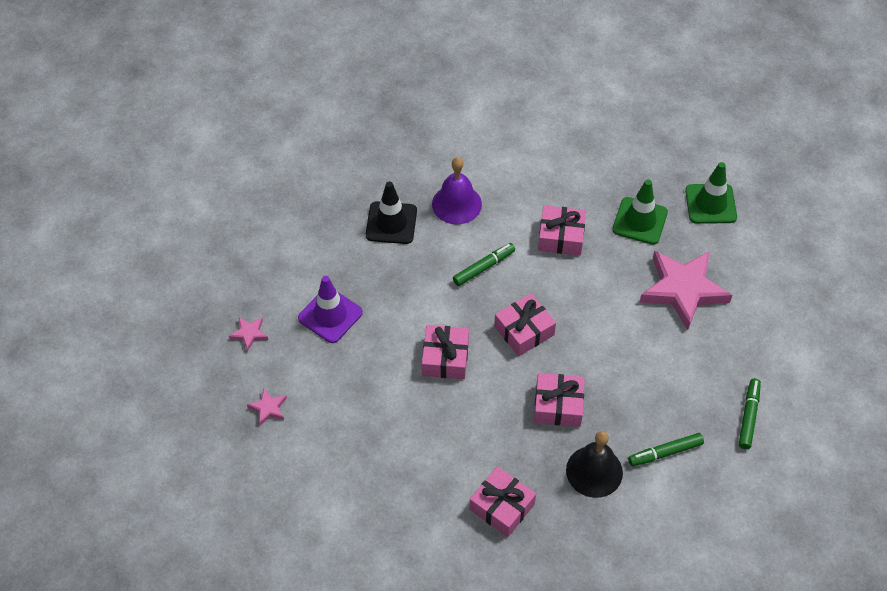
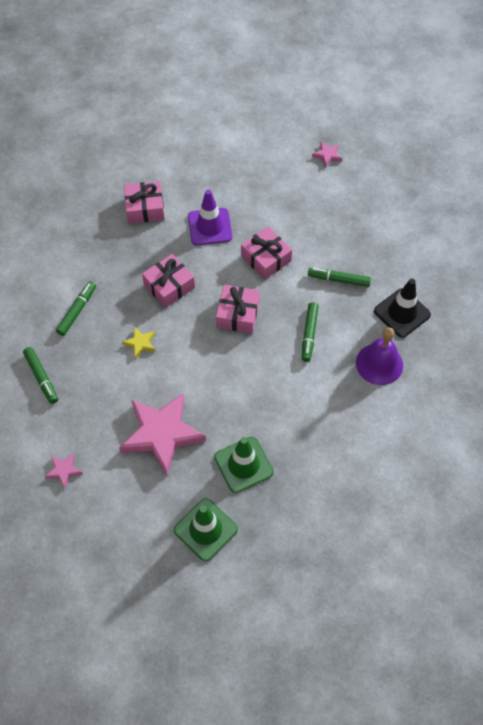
camera: 135 degrees right, 5 degrees up
pink star [229,317,268,352] -> pink star moved to [45,453,83,488]
purple traffic cone [298,276,363,343] -> purple traffic cone moved to [188,190,232,245]
pink gift [538,205,586,256] -> none
black bell [566,431,623,498] -> none
none -> yellow star [122,327,155,359]
none -> green marker [308,268,371,287]

